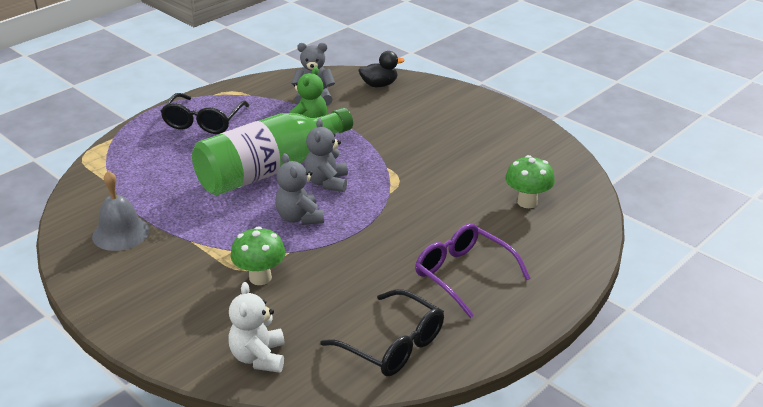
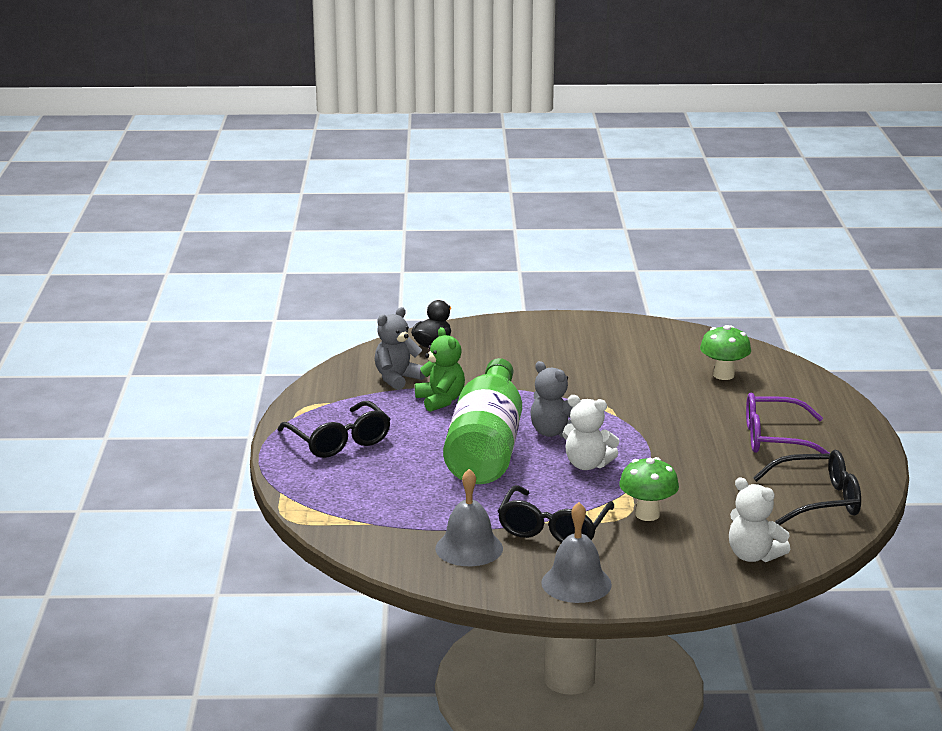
camera: 45 degrees left, 10 degrees down
grey teddy bear [275,153,324,225] -> white teddy bear [562,395,619,470]
none -> black glasses [498,485,614,543]
none -> grey bell [541,502,612,603]

